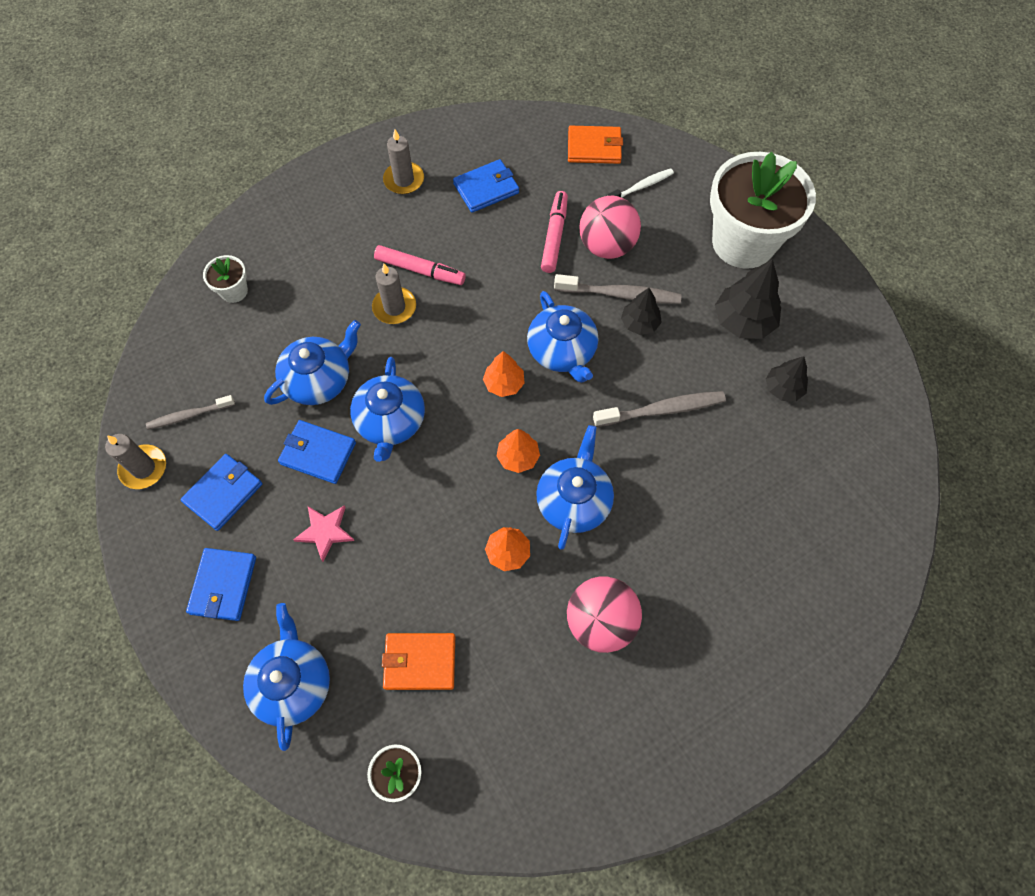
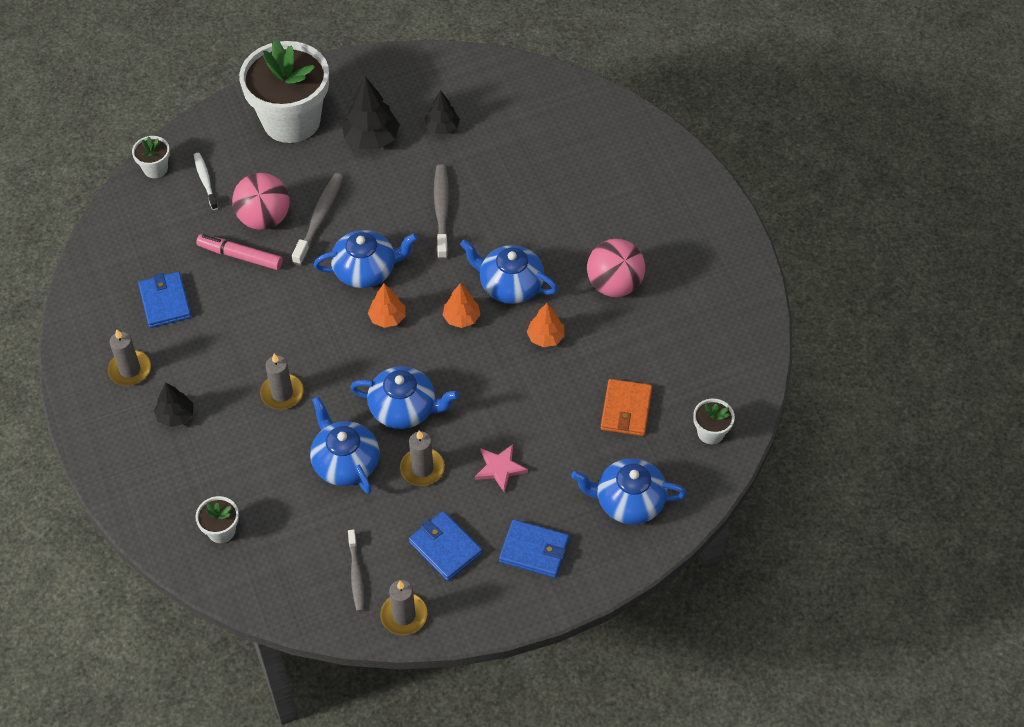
camera: 80 degrees left, 10 degrees down
blue wallet [278,420,356,484] -> grey candle [400,430,445,486]
pink marker [374,245,466,285] -> none
orange wallet [568,126,623,164] -> none
black tree [621,288,662,335] -> black tree moved to [154,382,193,427]
none -> white flower pot [132,136,170,178]

